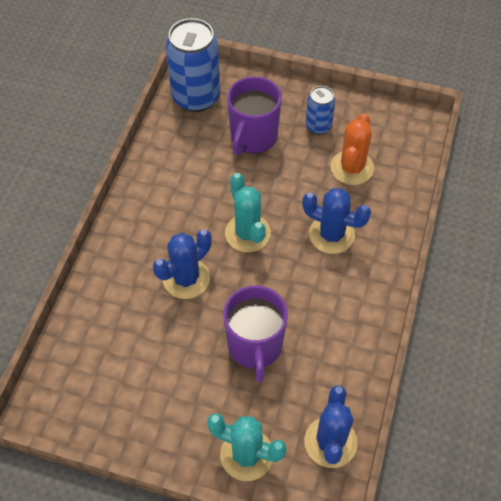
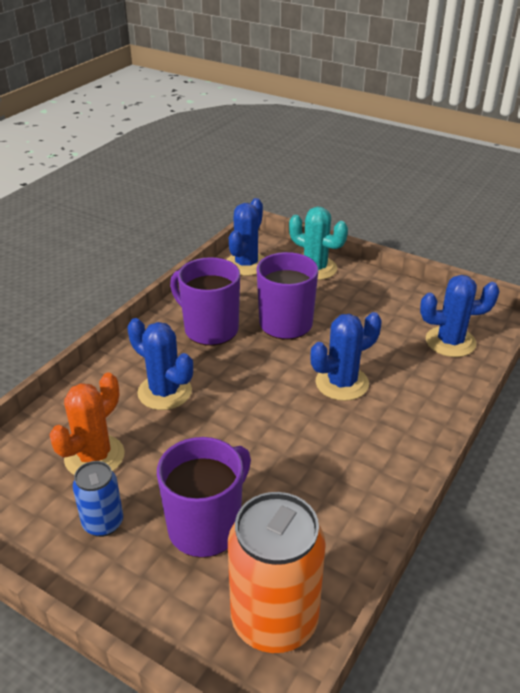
camera: 165 degrees left, 20 degrees down
blue can [166,18,220,112] -> orange can [228,492,326,653]
turquoise cactus [225,173,271,252] -> none
none -> purple mug [170,257,240,346]
none -> blue cactus [420,275,499,357]

